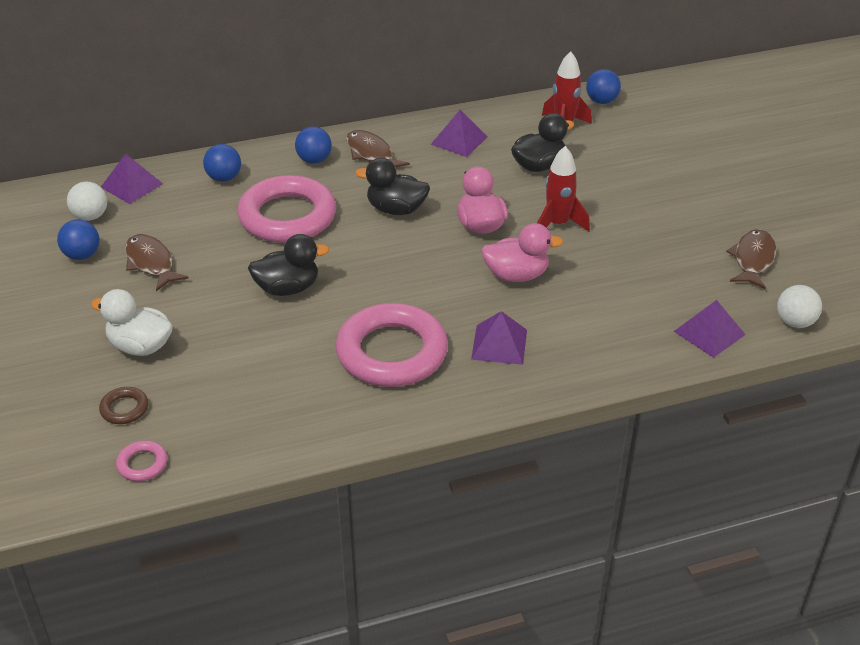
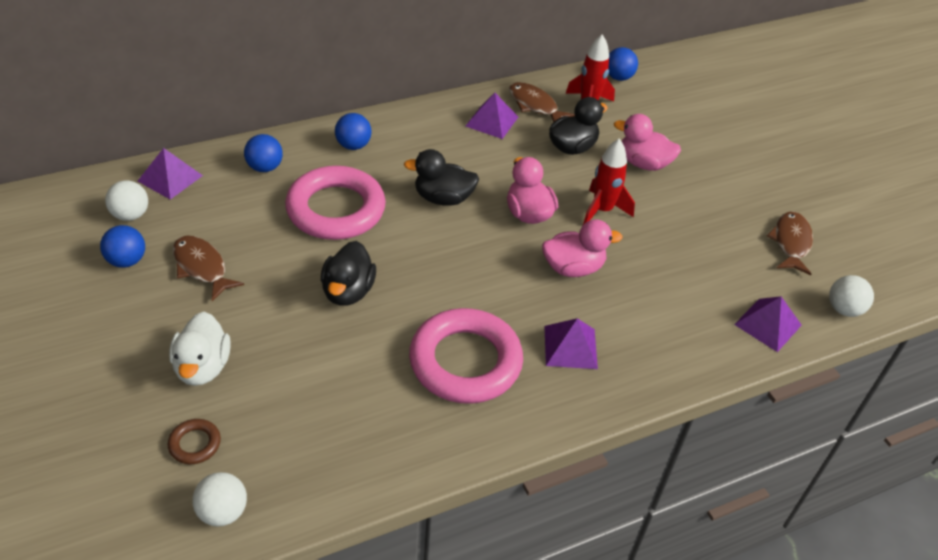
camera: 10 degrees left, 5 degrees up
white duck [91,289,173,356] -> white duck turned 105 degrees counterclockwise [169,312,231,386]
pink ring [116,441,167,481] -> white ball [192,472,247,527]
black duck [248,234,329,296] -> black duck turned 120 degrees clockwise [321,241,376,306]
brown fish [346,130,410,167] -> brown fish moved to [509,82,575,123]
none -> pink duck [614,114,681,171]

